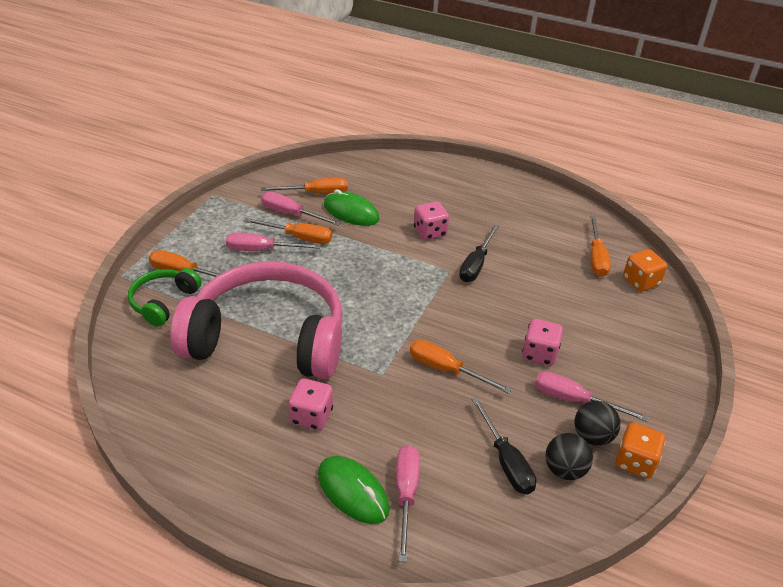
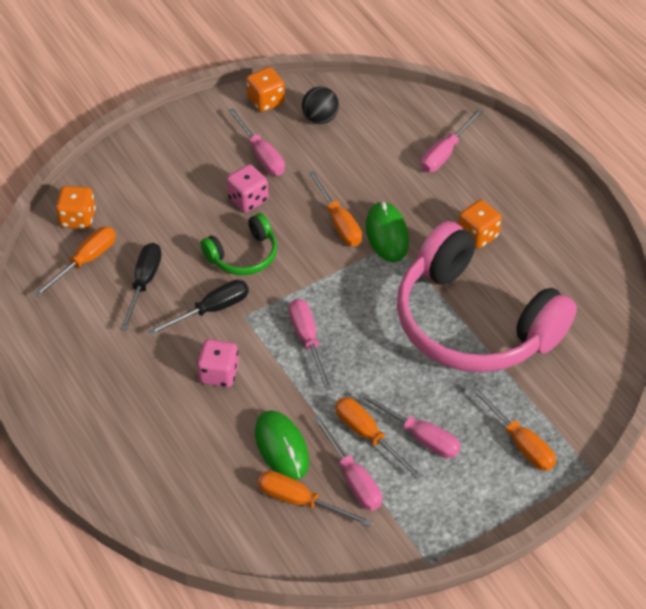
camera: 145 degrees left, 10 degrees up
green headphones [128,268,202,327] -> green headphones moved to [201,213,277,275]
pink dice [288,378,333,430] -> orange dice [458,200,502,249]
green mouse [318,456,390,524] -> green mouse moved to [366,201,409,262]
black screwdriver [472,397,536,494] -> black screwdriver moved to [120,243,162,331]
black ball [574,401,620,446] -> none
none -> pink screwdriver [289,299,332,390]

